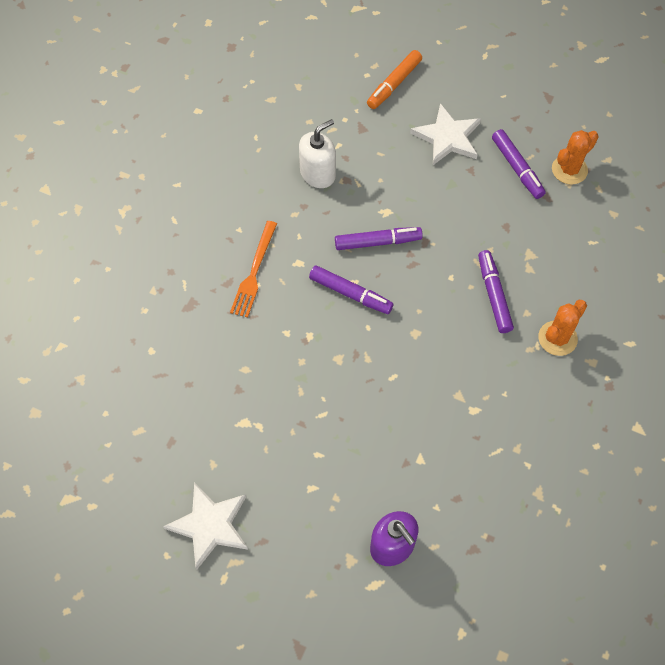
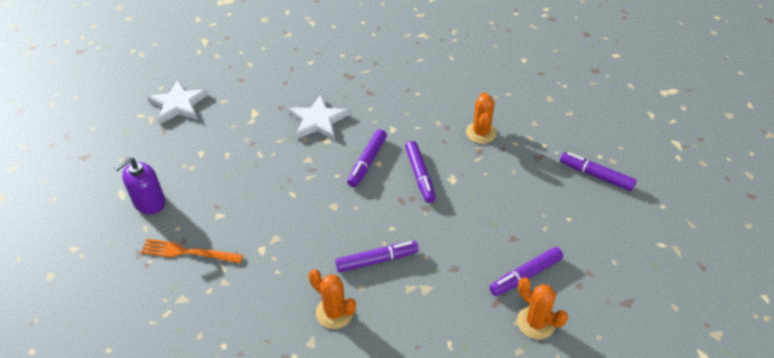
camera: 85 degrees right, 15 degrees down
orange fork [230,221,277,318] -> orange fork moved to [141,239,243,263]
white soap dispenser [299,119,336,188] -> orange cactus [466,92,497,144]
orange marker [367,50,422,109] -> purple marker [560,152,637,191]
white star [410,103,481,165] -> white star moved to [288,95,350,140]

